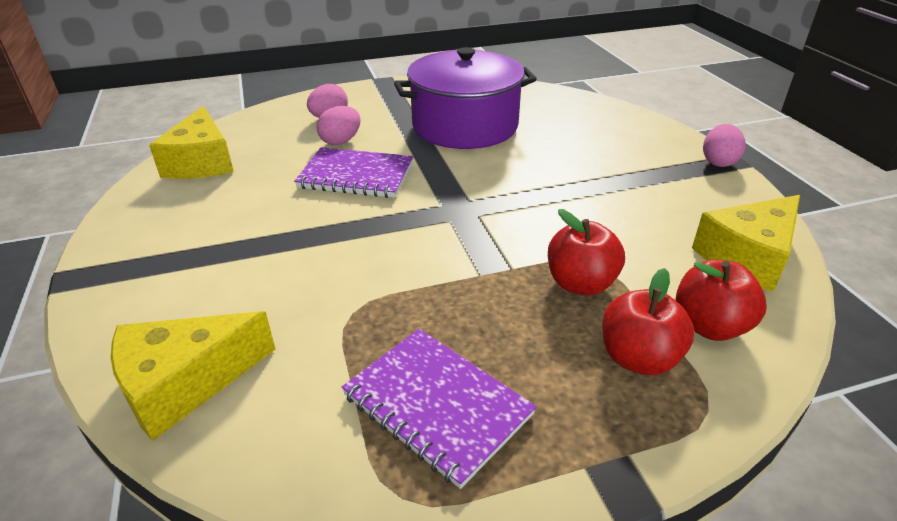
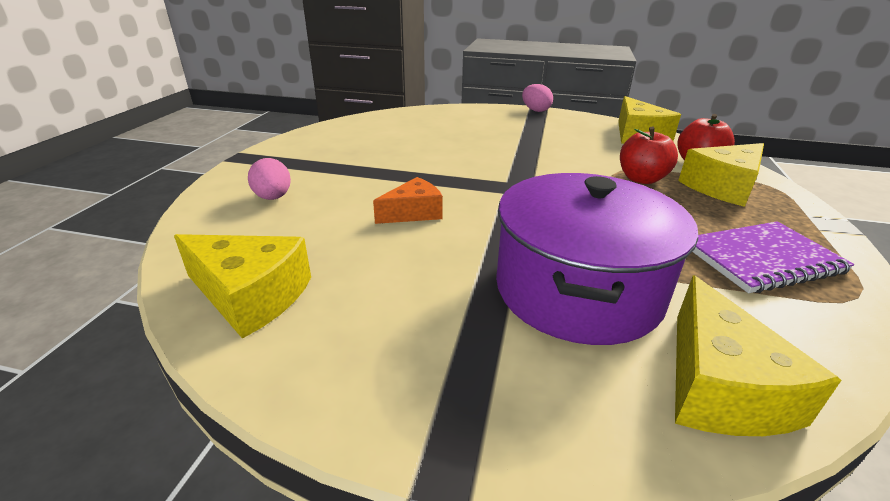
camera: 60 degrees left, 5 degrees down
purple notebook [294,147,413,198] -> orange cheese [373,177,443,224]
pink egg [317,106,360,145] -> none
purple pot [394,47,537,149] -> purple pot moved to [496,173,698,345]
red apple [602,268,694,375] -> yellow cheese [678,143,764,207]

